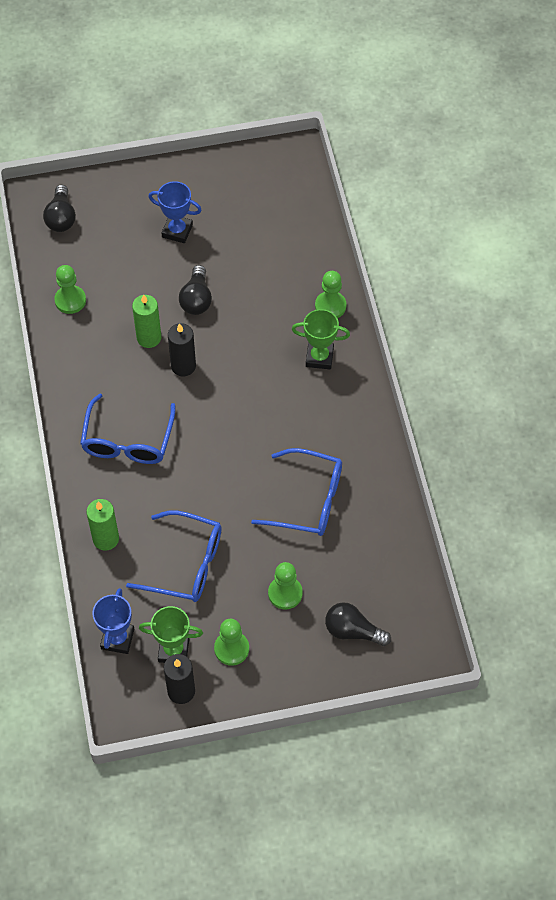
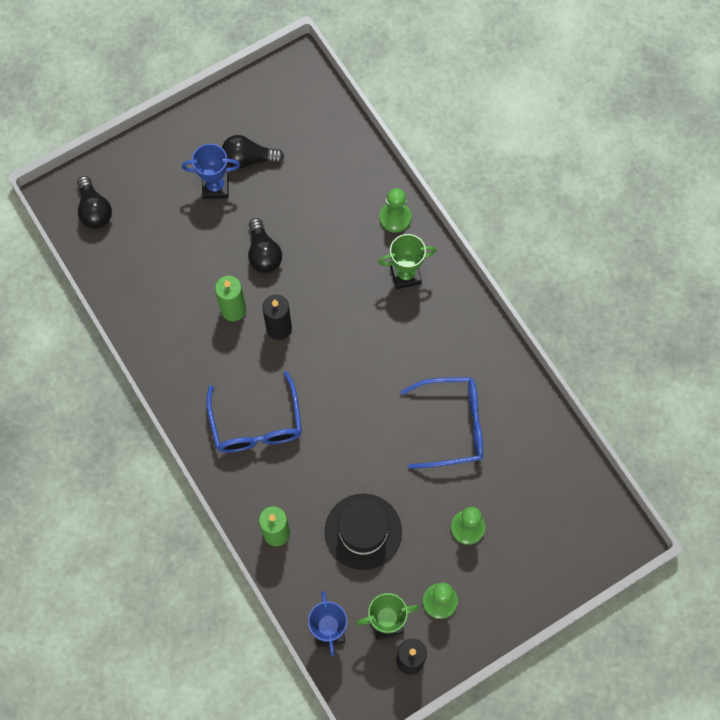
camera: 20 degrees left, 10 degrees up
green pawn [54,265,86,314] -> none
blue glasses [126,511,222,602] -> black hat [325,494,402,570]
black light bulb [325,602,391,646] -> black light bulb moved to [222,135,284,169]

